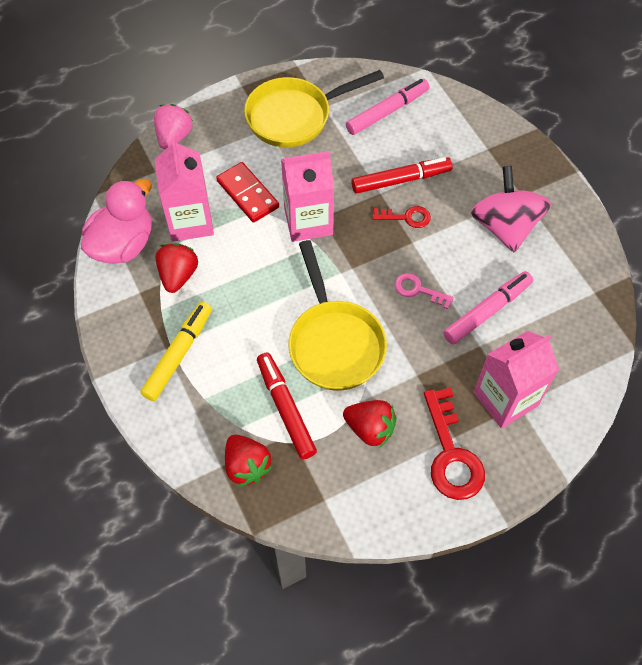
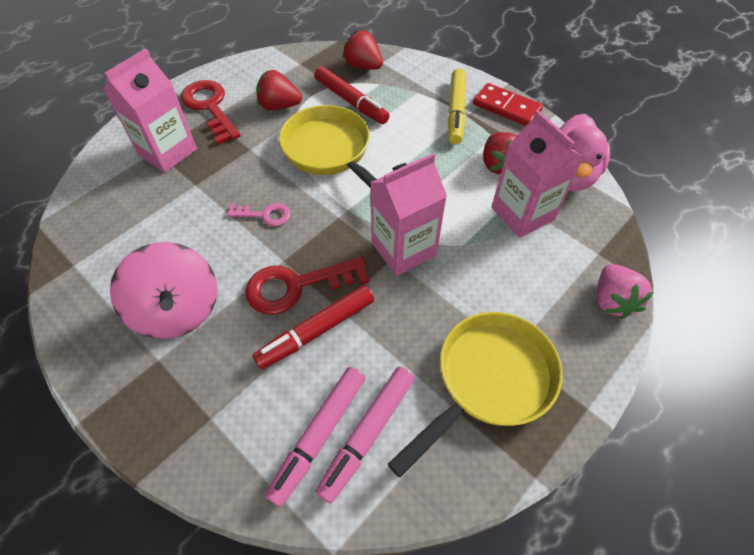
camera: 160 degrees right, 5 degrees down
red domino [216,162,279,223] -> red domino moved to [473,83,543,126]
red key [373,206,431,228] -> red key [245,257,370,314], size x1.78
pink marker [443,271,533,344] -> pink marker moved to [265,367,365,507]

